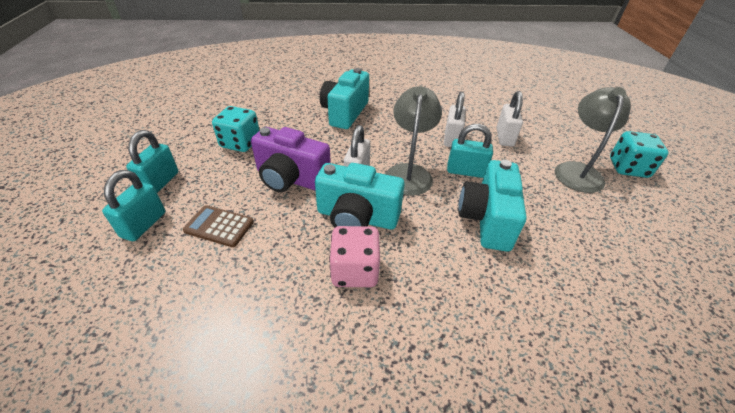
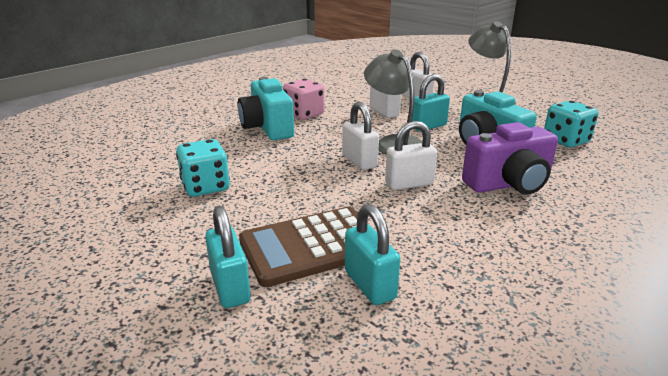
camera: 40 degrees left, 15 degrees down
turquoise padlock [126,130,178,193] -> turquoise padlock moved to [345,204,400,305]
brown calculator [183,205,254,247] -> brown calculator [239,207,358,287], size x1.75
purple camera [251,127,331,192] -> purple camera moved to [462,122,558,194]
turquoise camera [315,163,405,230] -> white padlock [385,121,437,190]
pink dice [329,226,380,287] -> pink dice moved to [283,79,325,120]
turquoise dice [610,131,668,178] -> turquoise dice moved to [544,101,599,148]

